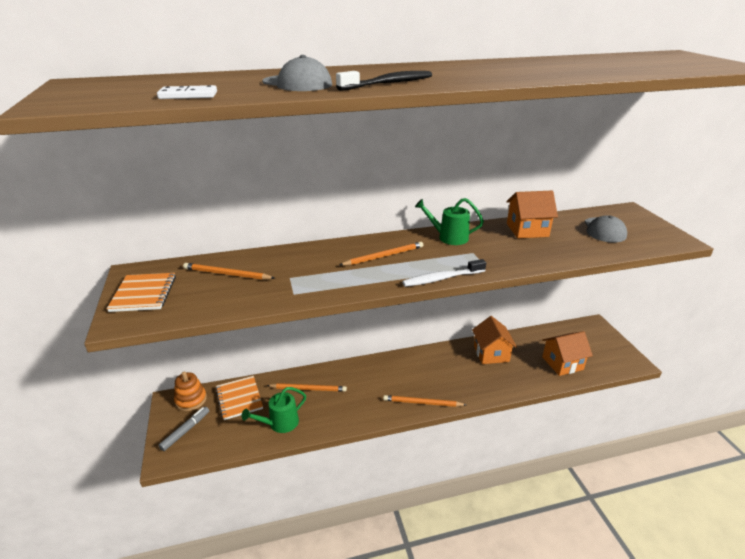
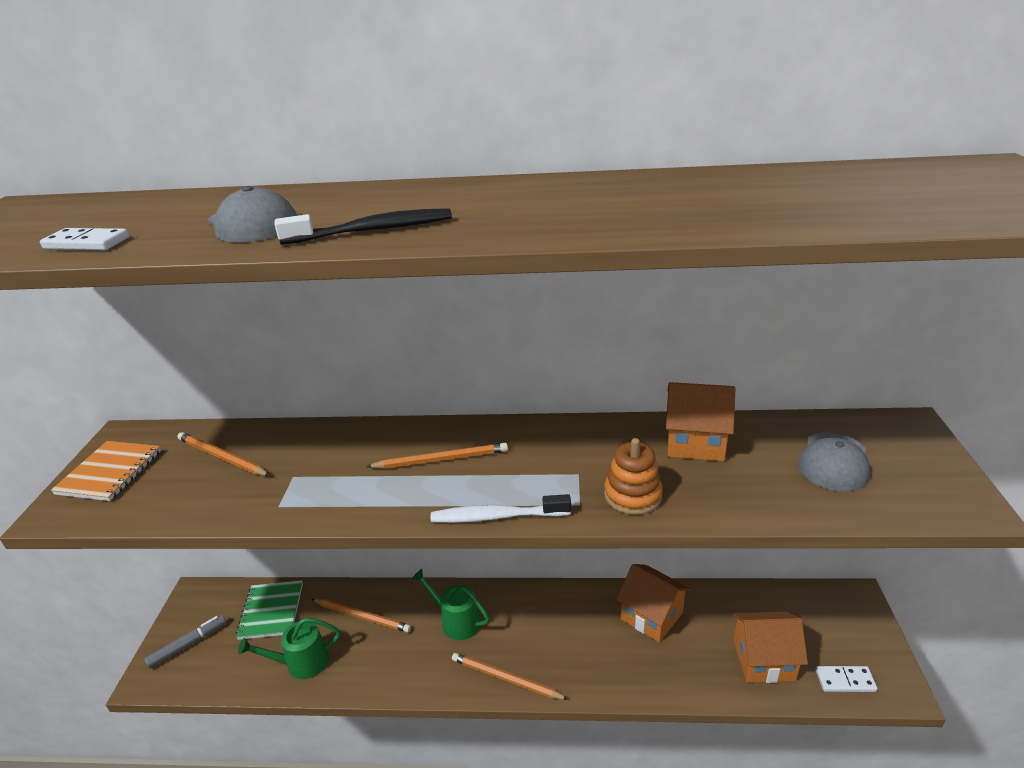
camera: 20 degrees right, 0 degrees up
orange stacking toy [174,371,207,411] -> orange stacking toy moved to [604,438,663,515]
orange notebook [215,376,263,420] -> green notebook [236,580,303,640]
green watering can [415,198,484,245] -> green watering can moved to [411,569,490,640]
orange house [472,316,517,364] -> orange house turned 60 degrees counterclockwise [616,564,691,642]
none -> white domino [816,666,878,692]

